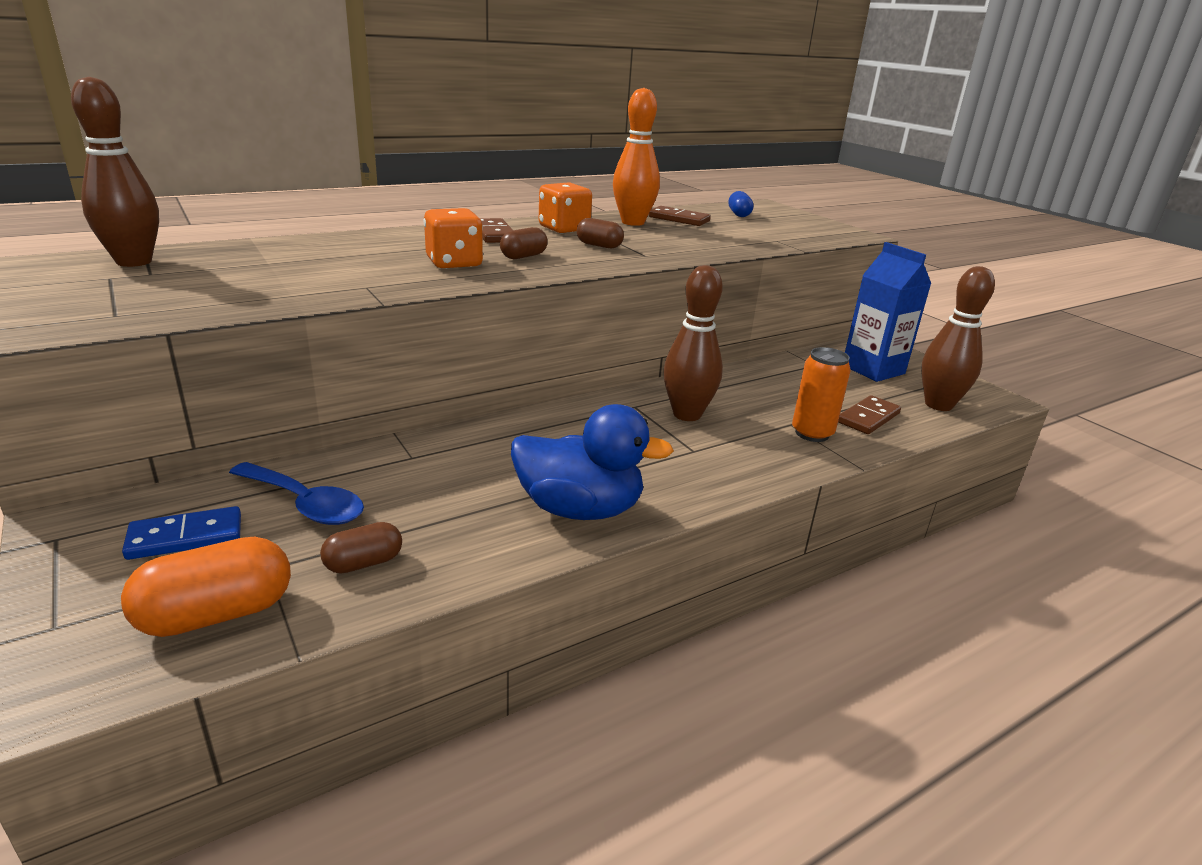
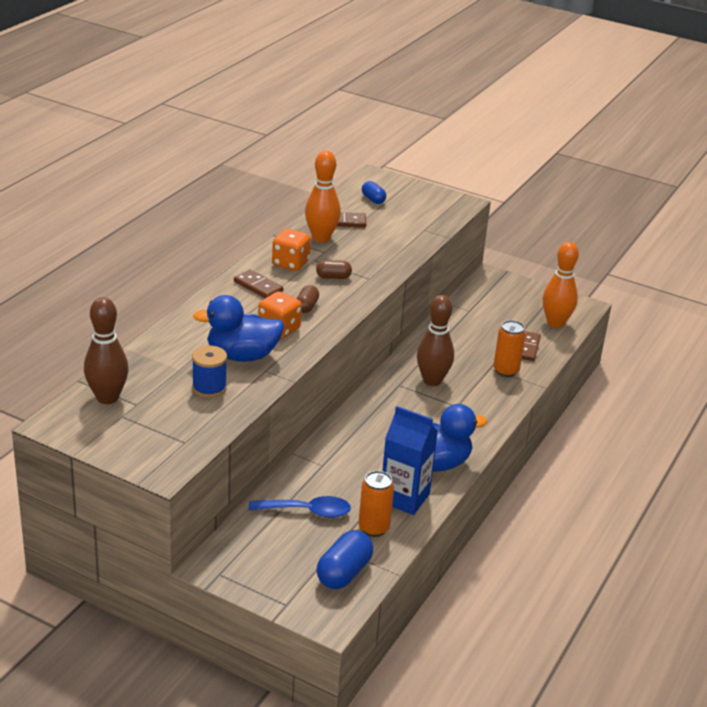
camera: 30 degrees left, 5 degrees up
orange capsule [121,537,291,637] -> blue capsule [316,530,373,589]
blue domino [122,506,241,560] -> none
brown capsule [320,522,402,574] -> orange can [359,471,394,537]
blue carton [845,242,931,382] -> blue carton moved to [382,406,438,515]
brown bowling pin [921,266,995,411] -> orange bowling pin [543,242,579,328]
none -> blue spool [192,346,227,398]
none -> blue duck [193,295,285,362]

